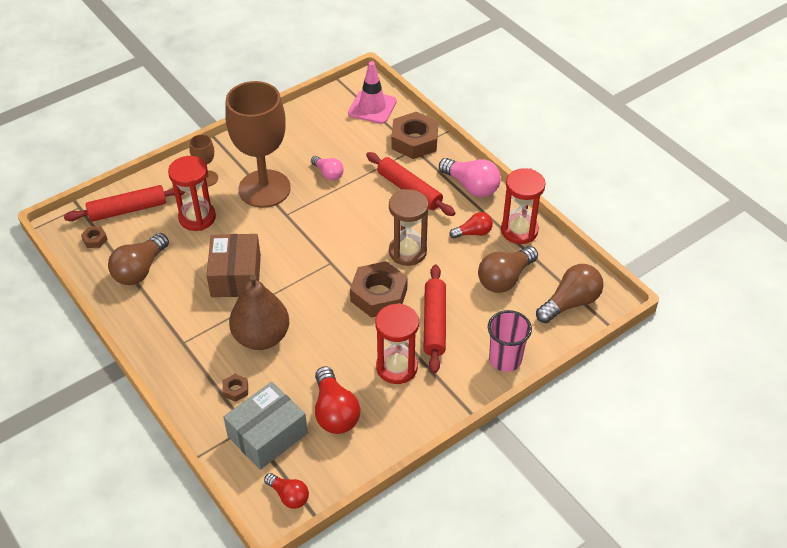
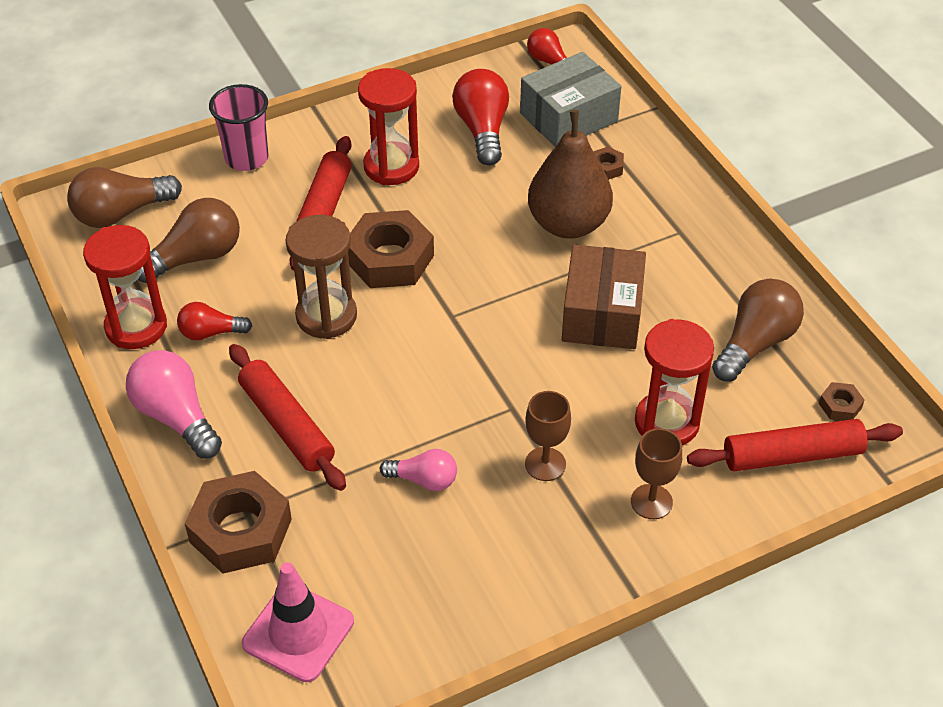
camera: 170 degrees left, 0 degrees up
brown goblet [225,81,291,208] -> brown goblet [525,391,571,481], size x0.43
pink light bulb [311,156,344,180] -> pink light bulb turned 135 degrees clockwise [379,449,457,491]

